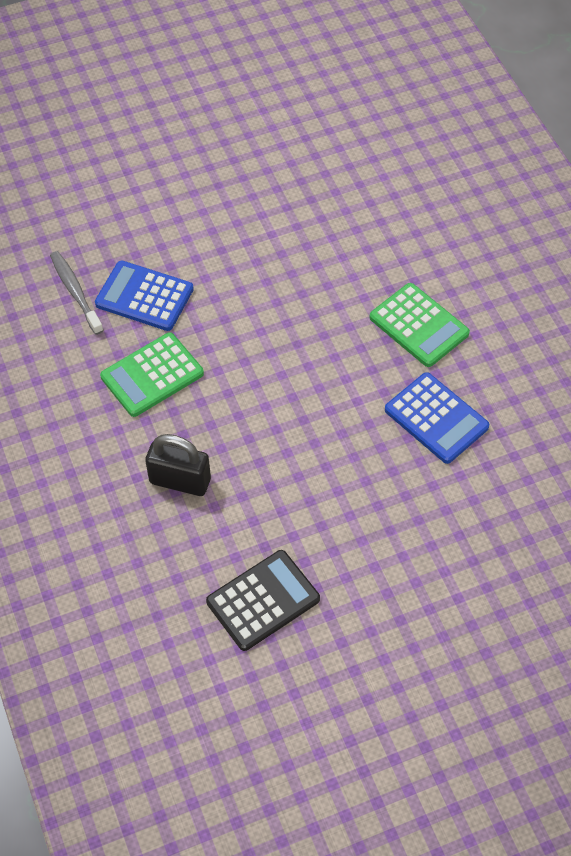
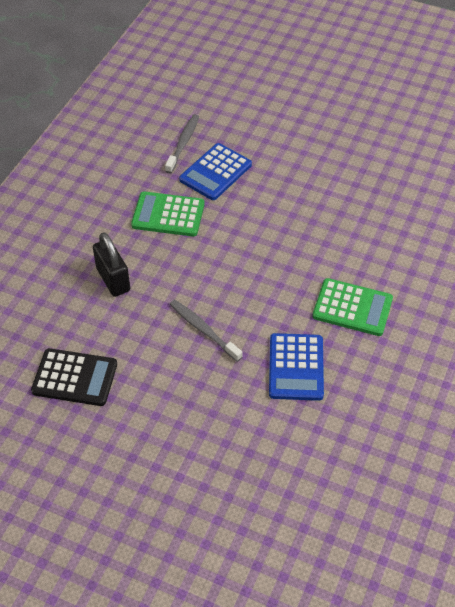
camera: 45 degrees right, 5 degrees down
blue calculator [95,261,194,331] -> blue calculator turned 120 degrees counterclockwise [179,143,252,200]
green calculator [370,283,470,367] -> green calculator turned 75 degrees counterclockwise [312,278,393,336]
none -> grey toothbrush [170,300,243,362]

